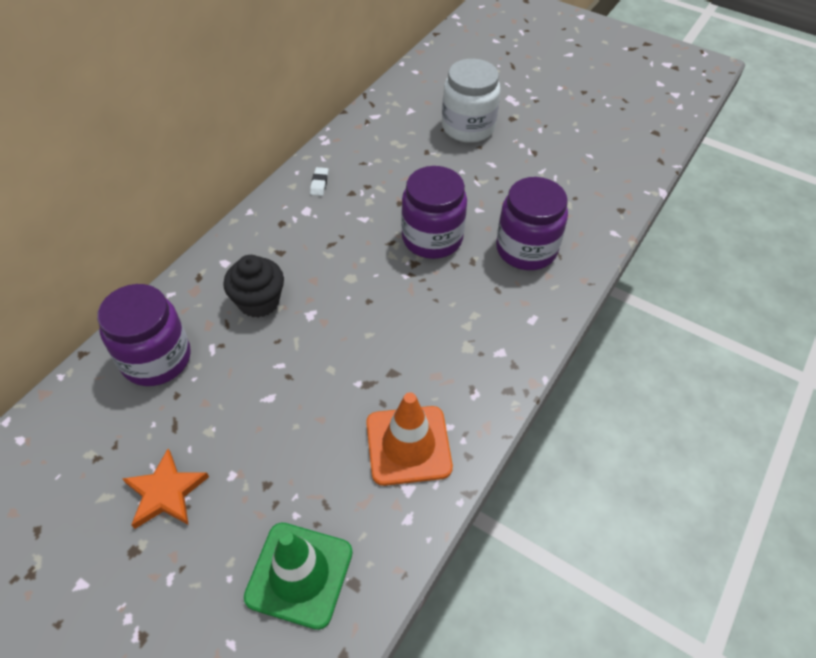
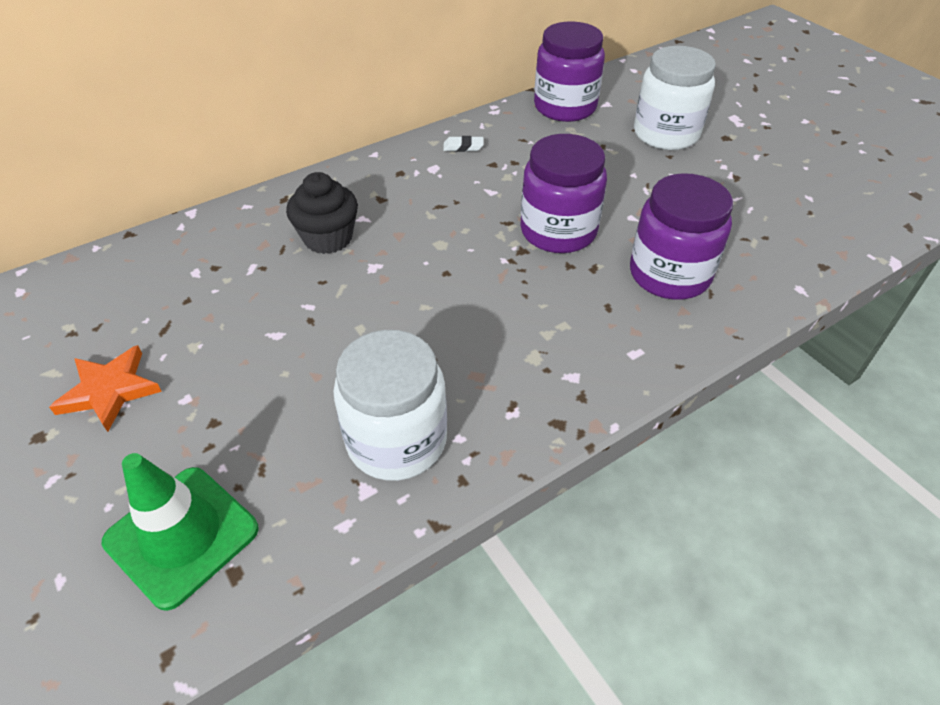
camera: 25 degrees right, 5 degrees down
purple jar [97,284,191,386] -> purple jar moved to [534,21,605,122]
white eraser [310,167,329,196] -> white eraser turned 60 degrees clockwise [443,136,484,152]
orange traffic cone [366,392,453,486] -> white jar [333,330,447,481]

